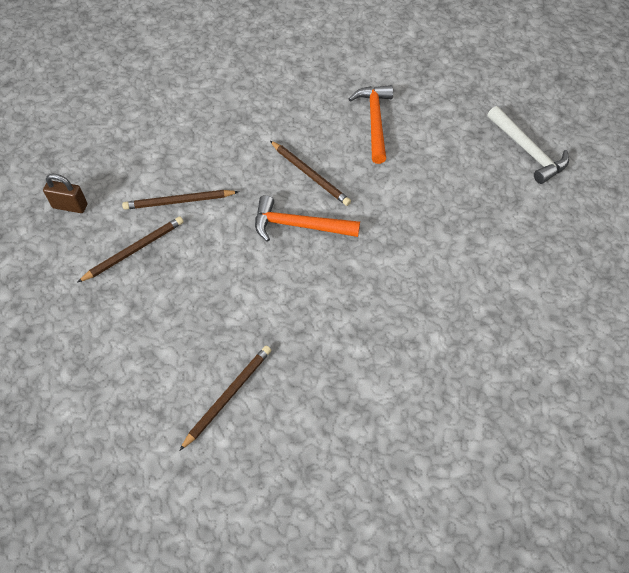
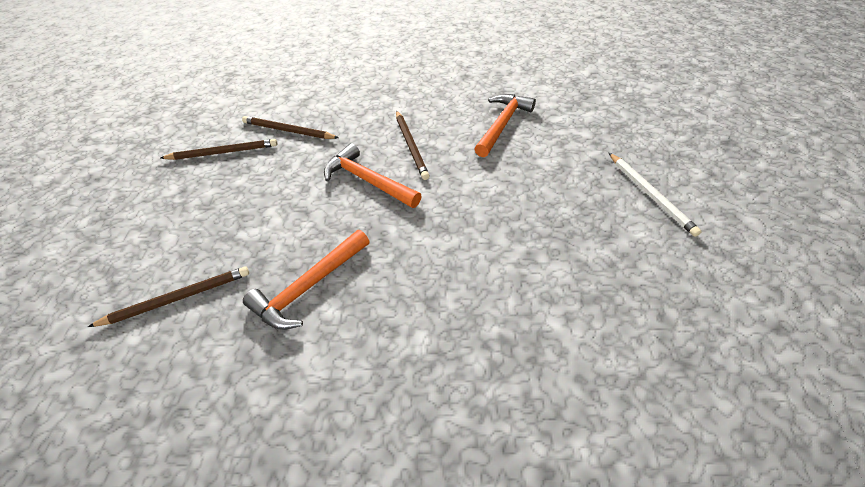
camera: 30 degrees right, 10 degrees down
brown padlock [43,174,87,213] -> none
white hammer [487,106,569,184] -> white pencil [609,153,702,237]
none -> orange hammer [243,230,370,329]

